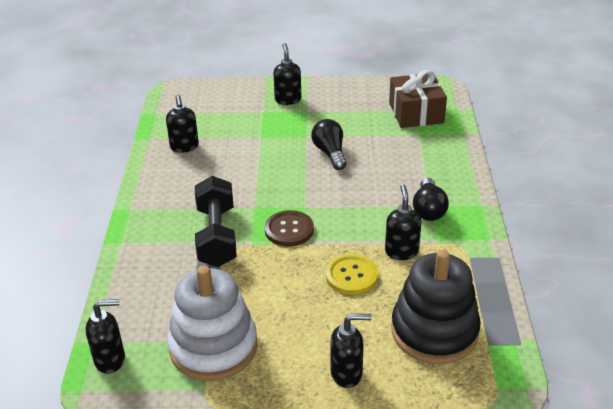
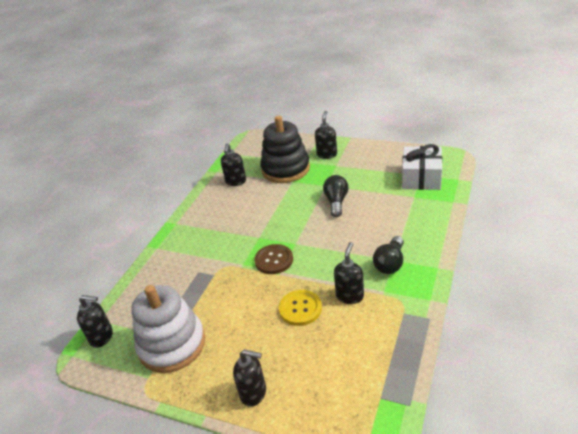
camera: 25 degrees right, 0 degrees up
black dumbbell [195,176,237,267] -> none
brown gift [389,70,447,128] -> white gift [402,144,442,190]
black stacking toy [391,250,481,364] -> black stacking toy moved to [260,116,310,183]

